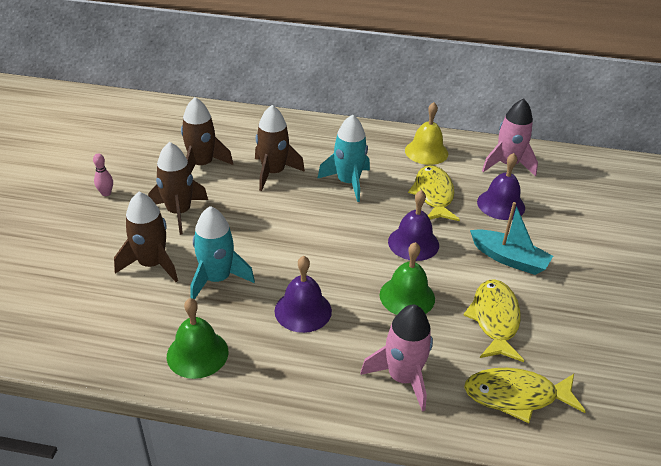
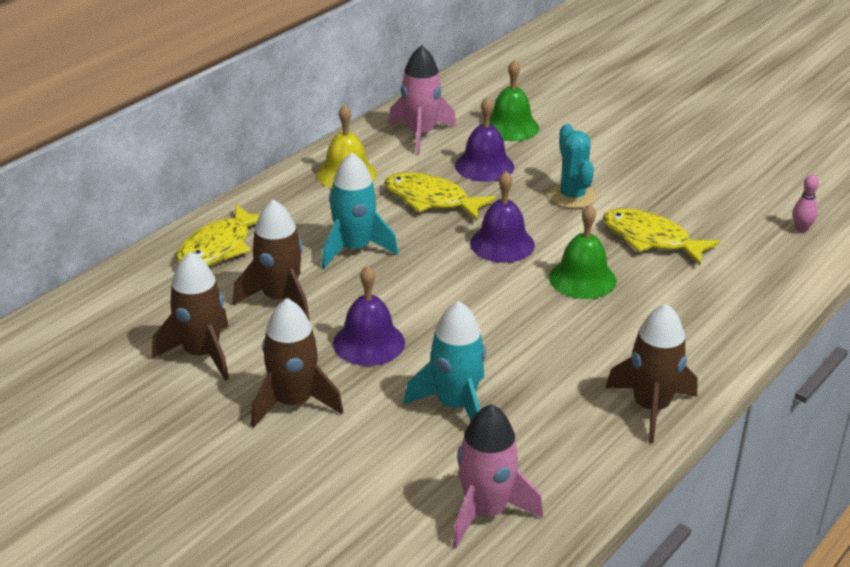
camera: 60 degrees left, 5 degrees down
pink bowling pin [93,154,113,196] -> pink bowling pin moved to [793,175,819,232]
brown rocket [114,192,178,282] -> brown rocket moved to [606,304,698,443]
green bell [167,298,228,379] -> green bell moved to [483,60,539,141]
purple bell [274,256,332,333] -> purple bell moved to [333,265,405,366]
pink rocket [360,305,433,412] -> pink rocket moved to [452,404,543,548]
yellow fish [464,368,586,423] -> yellow fish moved to [176,204,259,267]
turquoise boat [470,202,553,275] -> turquoise cactus [549,124,597,209]

